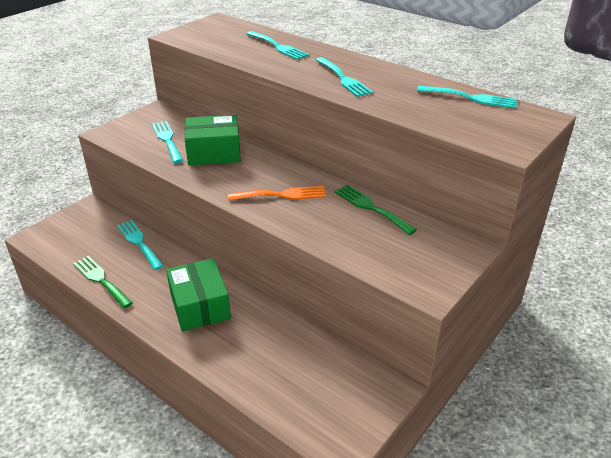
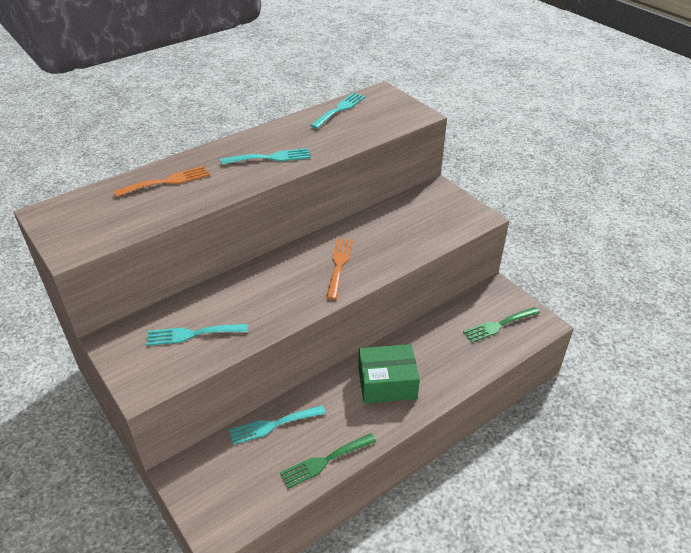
camera: 75 degrees left, 5 degrees up
green box [185,115,241,165] -> none
turquoise fork [246,31,309,60] -> orange fork [114,166,209,197]
green fork [335,185,417,235] -> green fork moved to [463,307,540,343]

